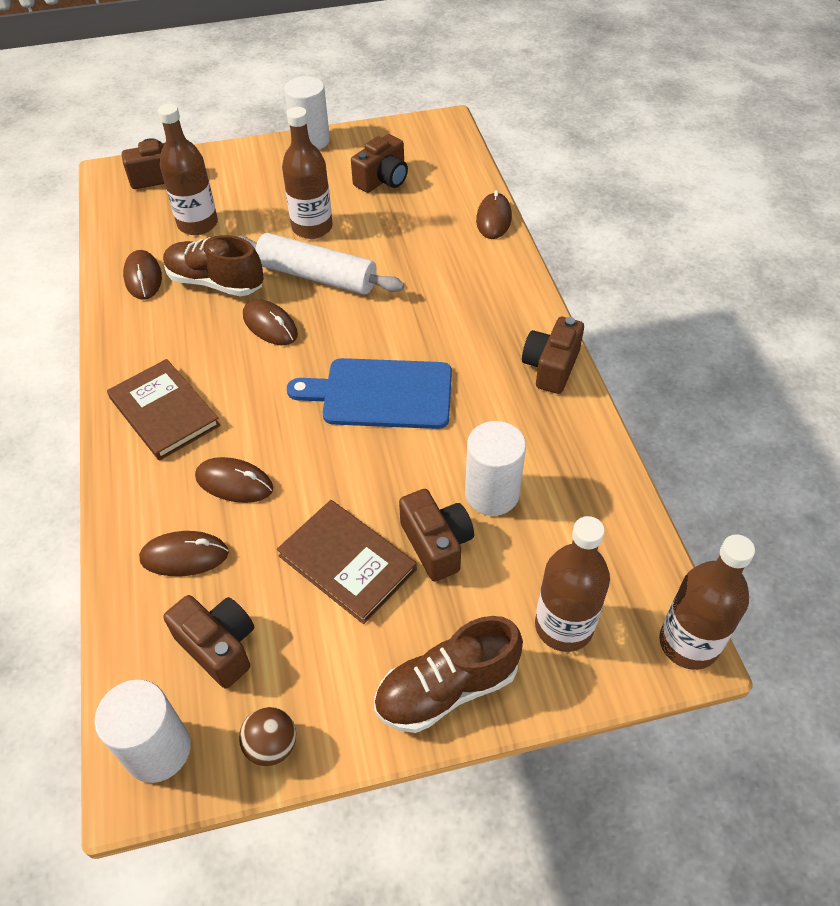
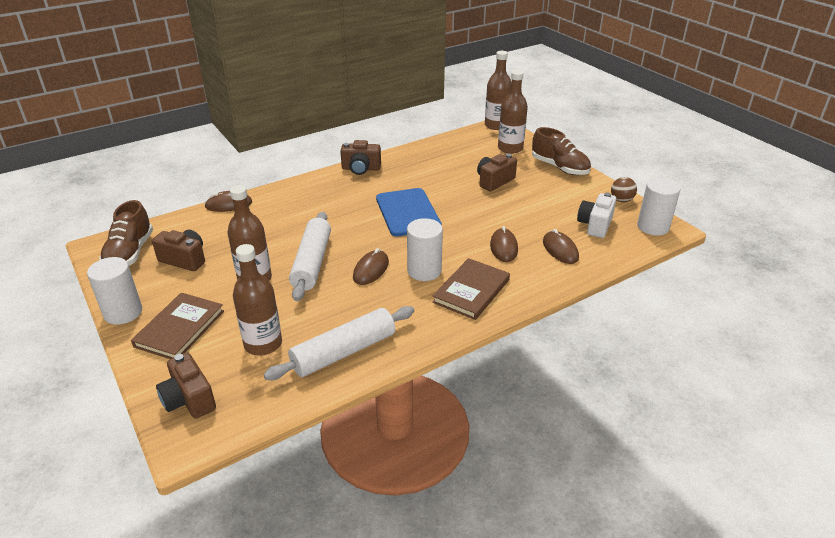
camera: 110 degrees left, 15 degrees down
brown mouse [123,250,162,300] -> white rolling pin [264,306,414,380]
brown shoe [163,235,264,296] -> brown shoe moved to [99,200,153,266]
brown camera [163,595,255,689] -> white camera [577,192,616,238]
brown book [277,500,417,624] -> brown book moved to [131,293,224,359]
white cylinder [465,421,526,516] -> white cylinder moved to [407,218,443,281]

